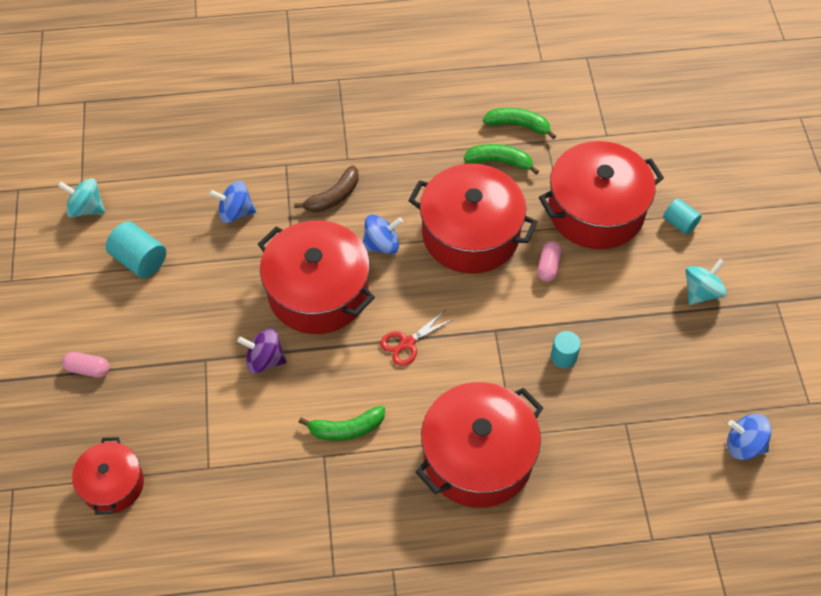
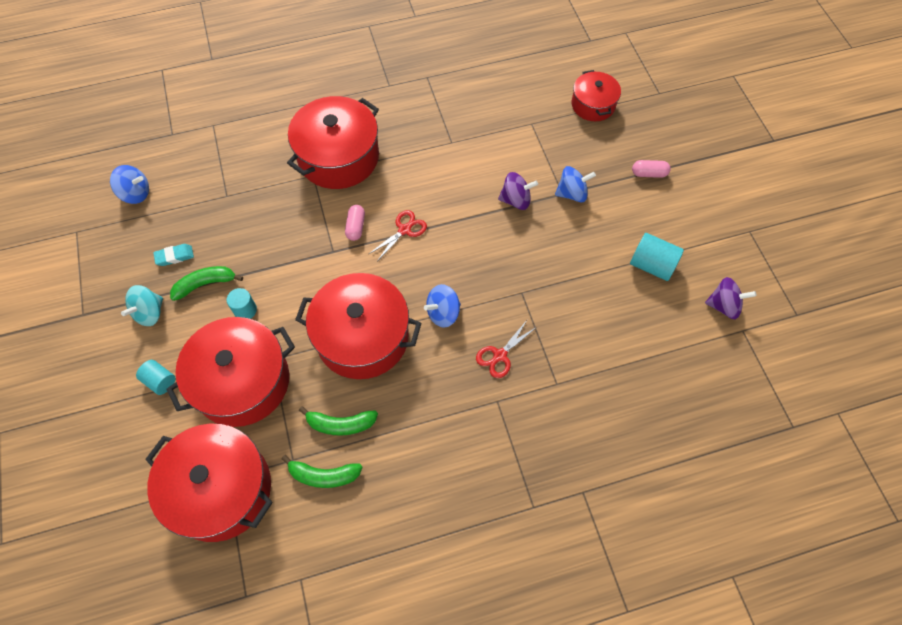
camera: 170 degrees right, 5 degrees up
turquoise spinning top [58,178,105,217] -> purple spinning top [705,277,756,319]
blue spinning top [209,181,256,223] -> blue spinning top moved to [555,166,596,202]
red pot [258,220,375,334] -> red pot moved to [145,424,273,542]
brown banana [294,165,358,212] -> red scissors [476,320,537,378]
green banana [299,406,385,441] -> green banana moved to [170,266,243,301]
pink capsule [537,241,562,282] -> pink capsule moved to [345,205,365,241]
turquoise cylinder [551,331,581,368] -> turquoise cylinder moved to [227,288,257,319]
none -> turquoise eraser [153,244,194,266]

